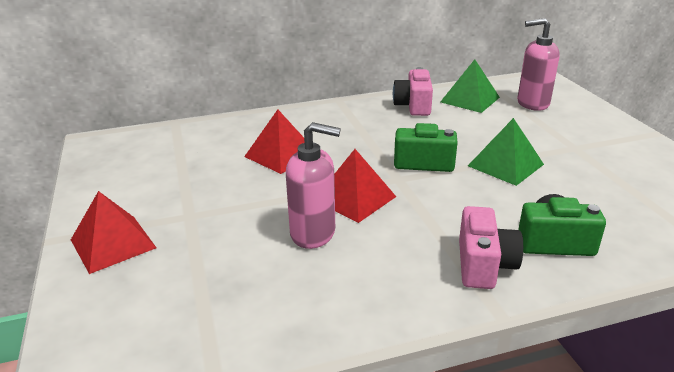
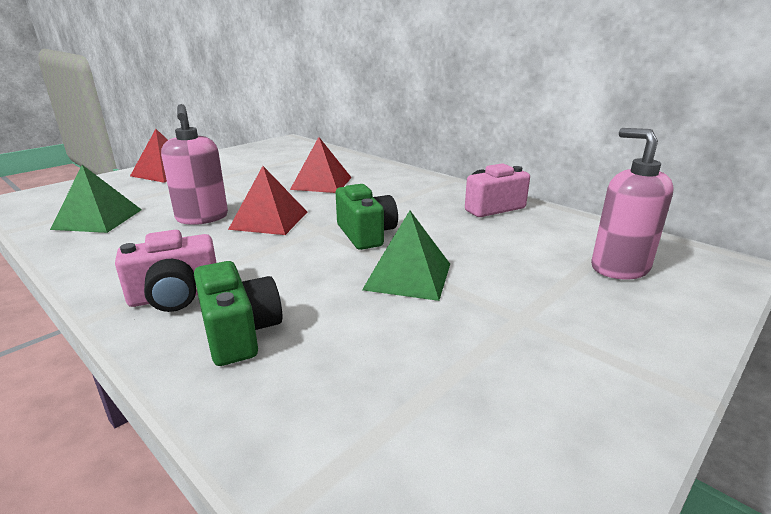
camera: 60 degrees right, 5 degrees down
green pyramid [440,59,500,113] -> green pyramid moved to [50,165,142,233]

